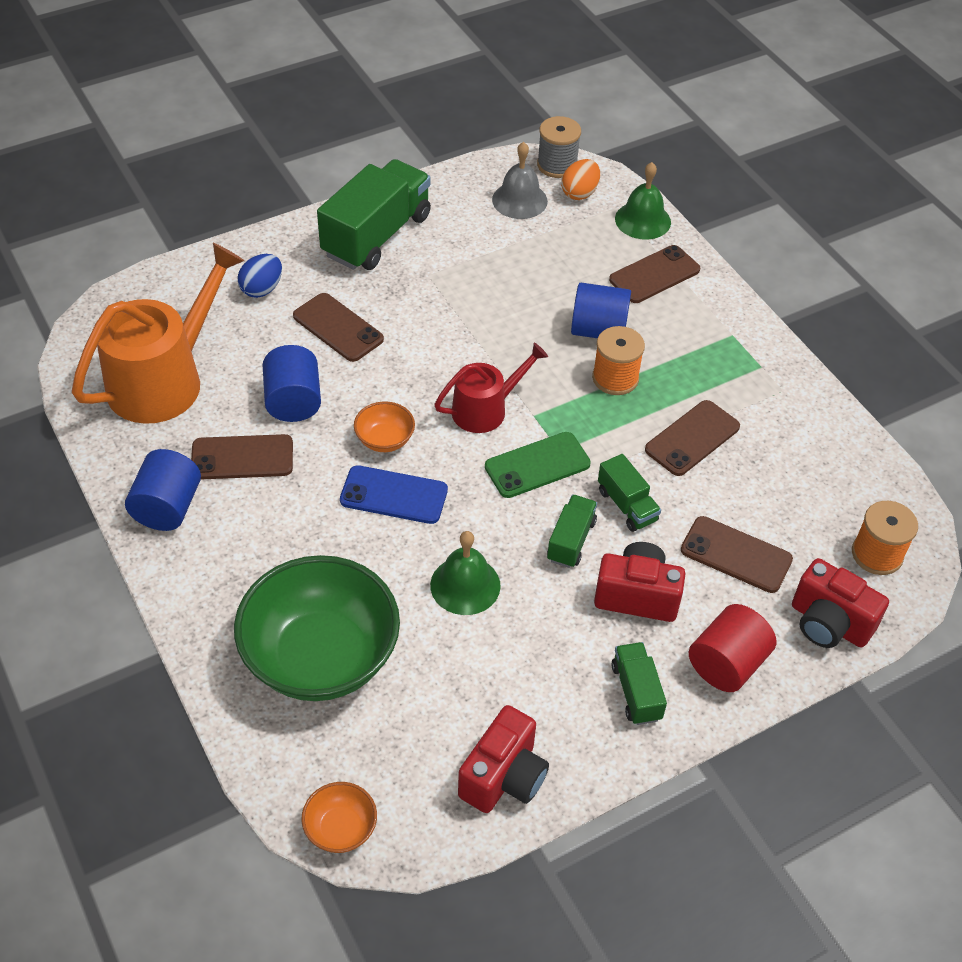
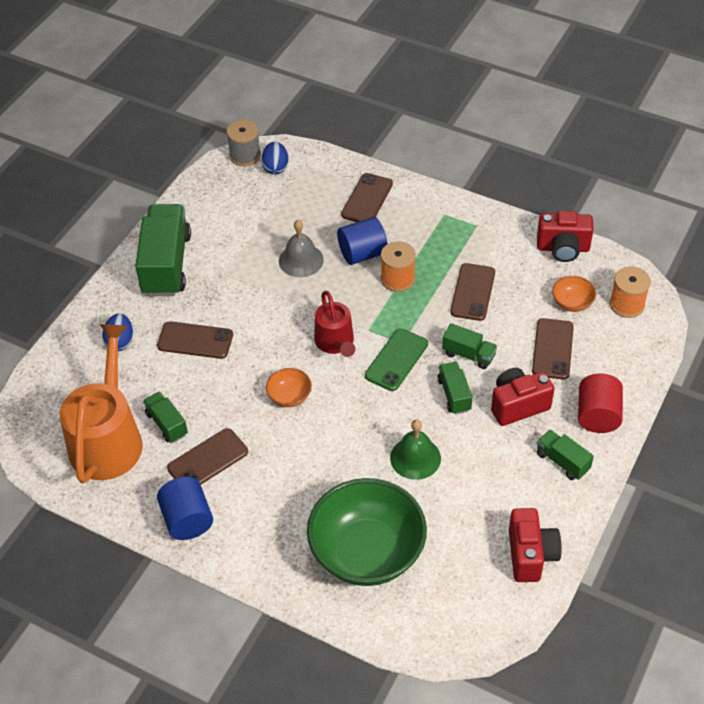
camera: 30 degrees left, 0 degrees up
blue cylinder [262,345,321,422] -> none
orange bowl [301,782,377,853] -> orange bowl moved to [552,276,596,312]
blue phone [340,465,448,524] -> none
red watering can [434,343,548,433] -> red watering can turned 135 degrees clockwise [314,291,355,357]
grey bell [492,142,548,219] -> grey bell moved to [279,220,324,277]
orange egg [561,159,600,200] -> blue egg [261,142,288,175]
green bell [615,162,671,240] -> none
brown phone [681,516,793,593] -> brown phone turned 75 degrees counterclockwise [532,318,574,379]
red camera [792,558,889,648] -> red camera moved to [537,211,594,262]
none -> green truck [143,391,188,443]

